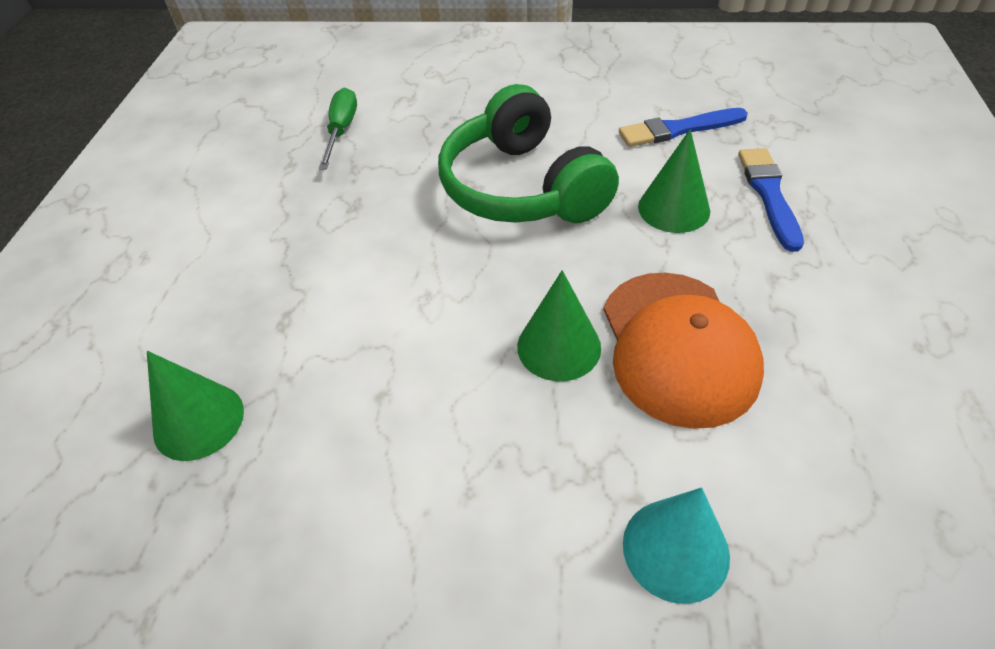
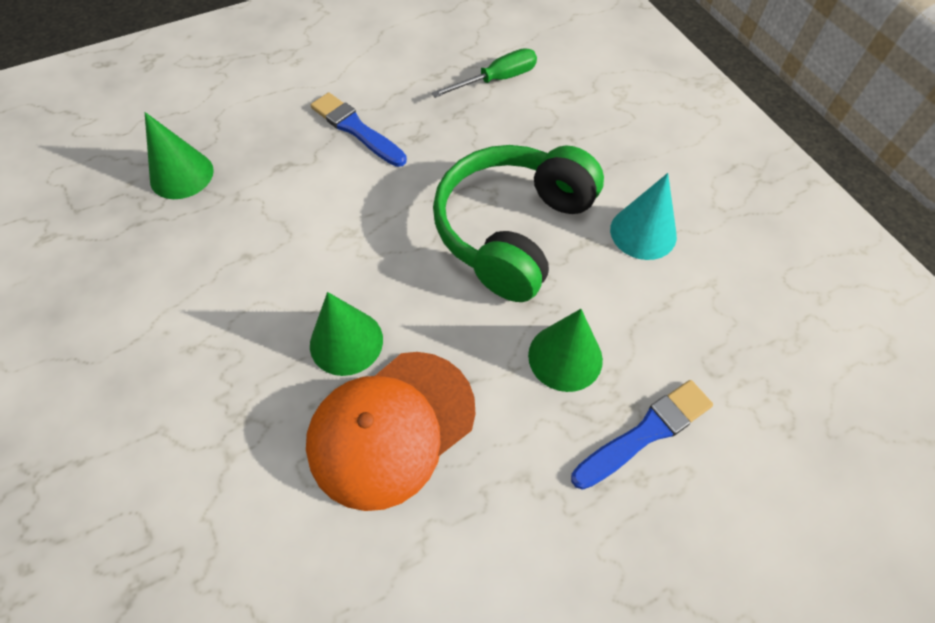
camera: 55 degrees right, 10 degrees up
blue brush [619,108,748,147] -> blue brush moved to [311,92,407,167]
turquoise cone [623,487,730,604] -> turquoise cone moved to [610,173,677,260]

